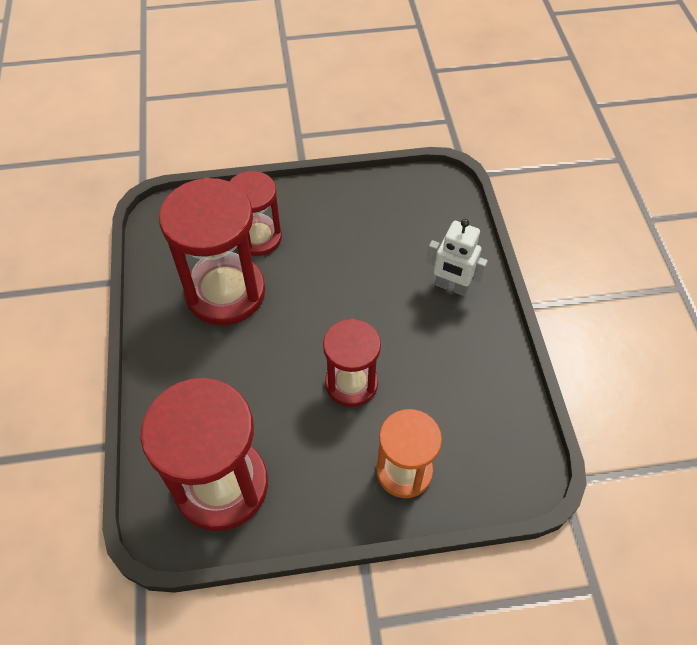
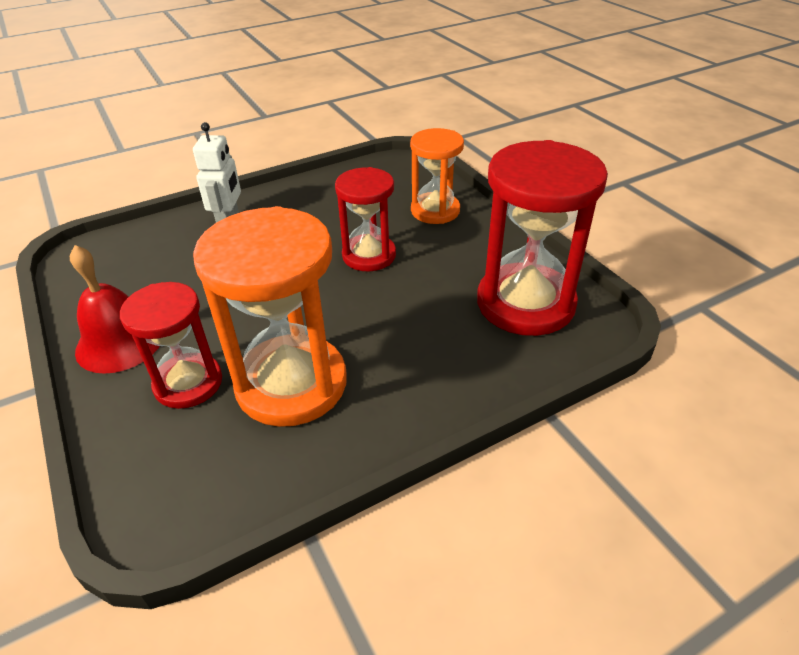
camera: 110 degrees left, 15 degrees down
red hourglass [159,178,265,325] -> orange hourglass [193,206,347,427]
none -> red bell [70,245,159,374]

